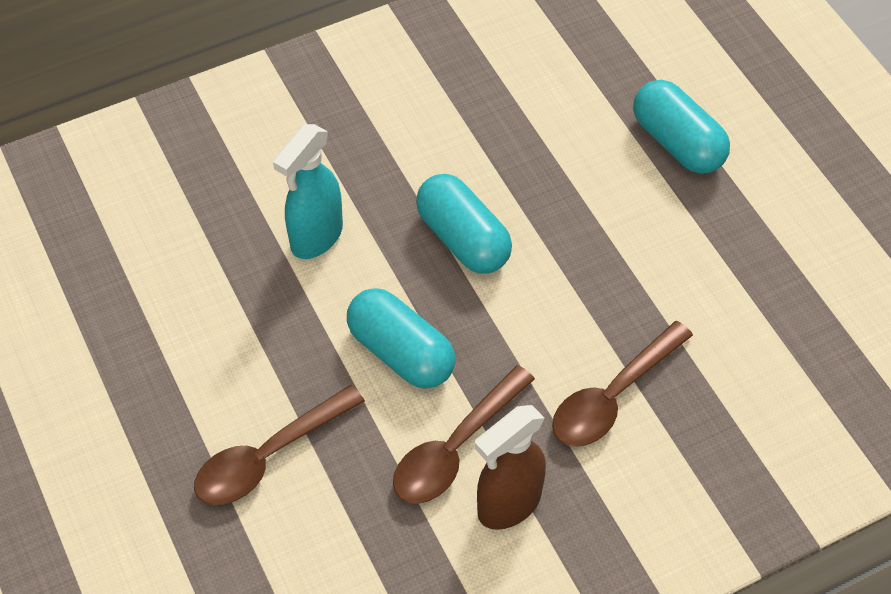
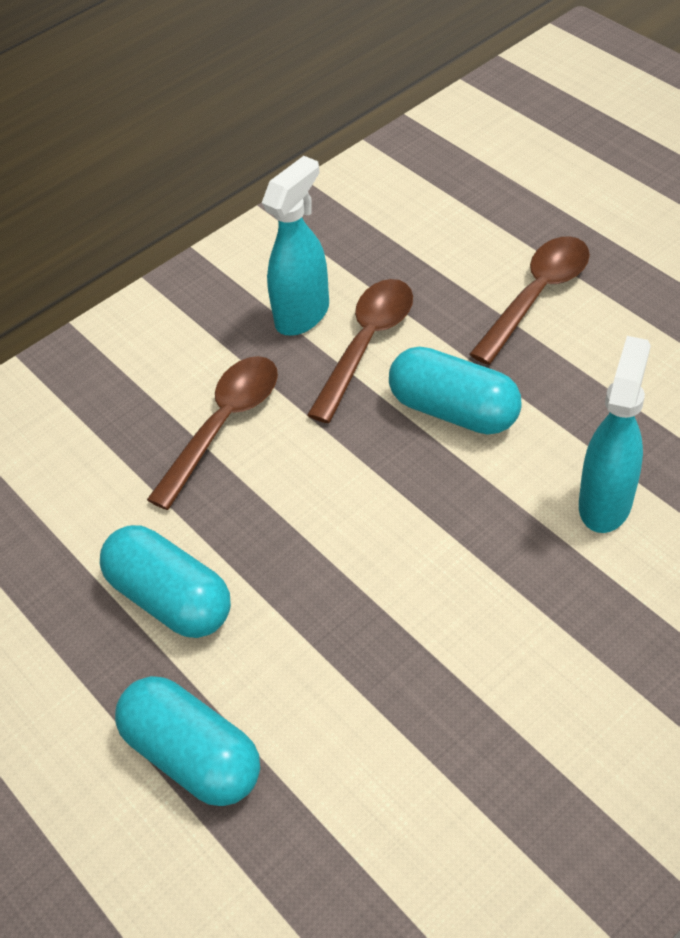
camera: 170 degrees right, 5 degrees down
turquoise capsule [416,174,512,274] -> turquoise capsule moved to [100,525,231,638]
brown spray bottle [475,405,546,530] -> turquoise spray bottle [262,156,329,336]

